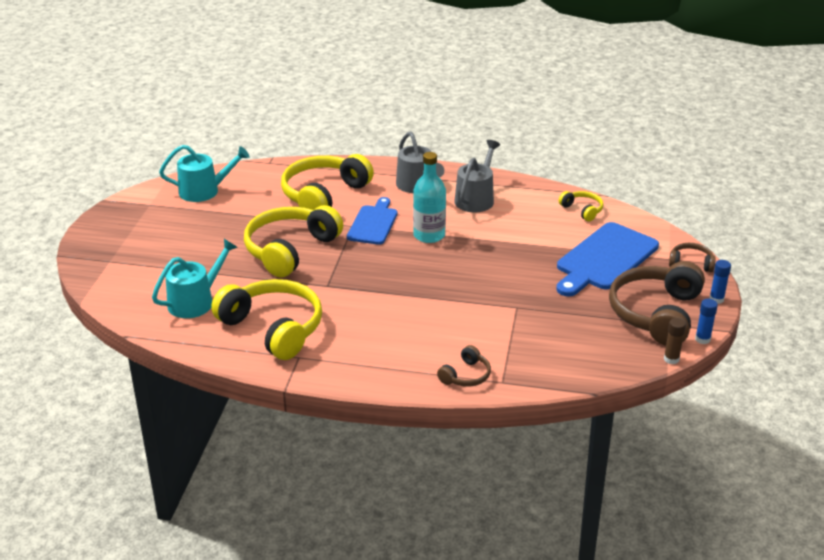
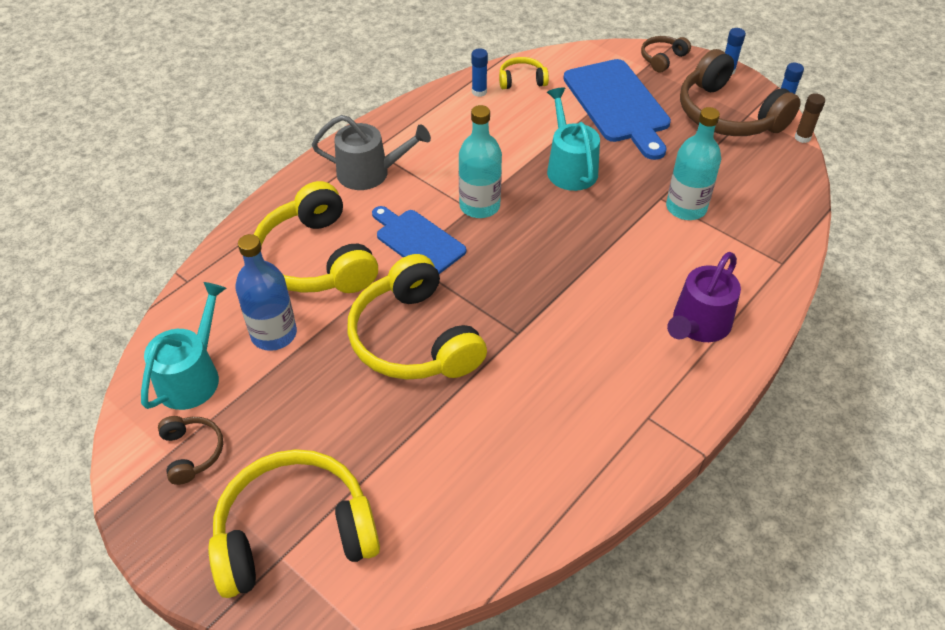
camera: 60 degrees left, 15 degrees up
turquoise watering can [152,239,238,318] -> turquoise watering can moved to [547,87,600,191]
yellow headphones [211,279,322,360] -> yellow headphones moved to [208,449,380,598]
brown headphones [437,345,491,387] -> brown headphones moved to [158,416,223,485]
grey watering can [454,140,500,213] -> none
none -> blue bottle [235,234,297,351]
none -> blue glue stick [471,48,488,97]
none -> turquoise bottle [666,107,721,220]
none -> purple watering can [667,252,741,342]

